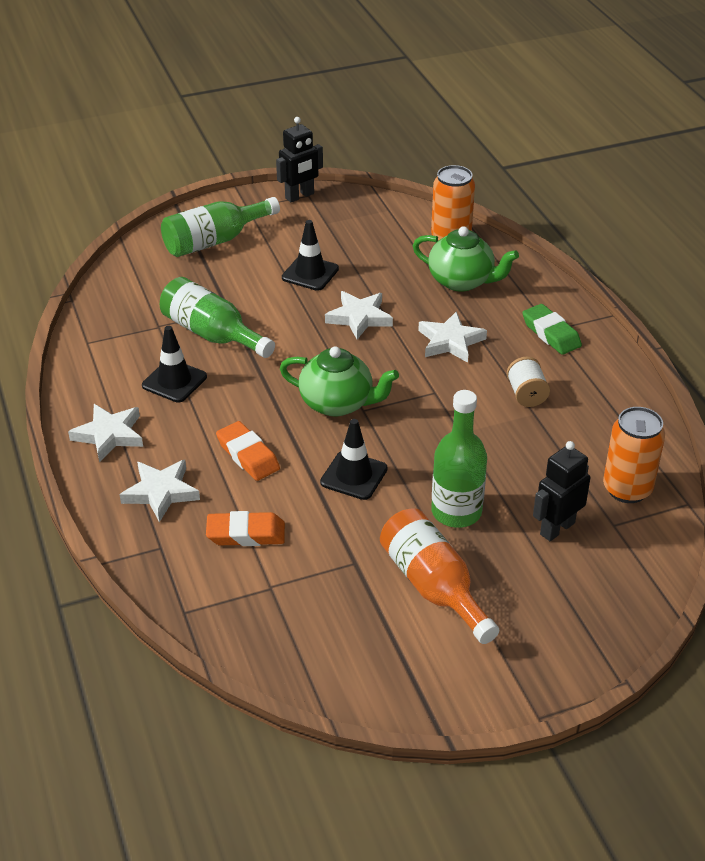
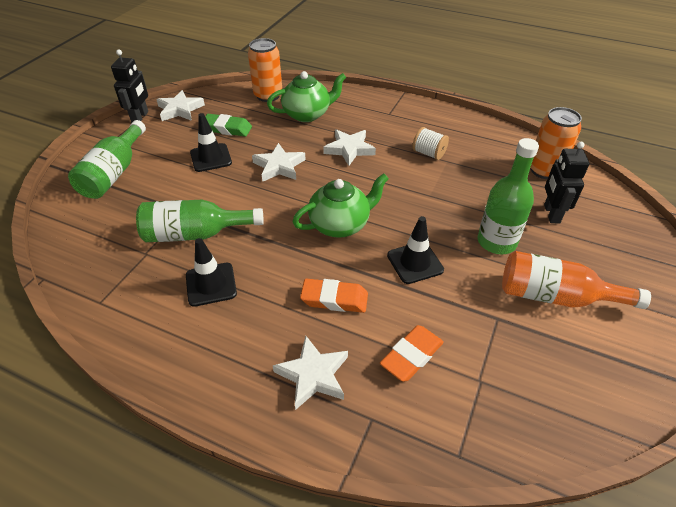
camera: 45 degrees left, 5 degrees up
white star [68,404,143,462] -> white star moved to [156,90,205,121]
green eraser [522,304,582,355] -> green eraser moved to [205,114,252,137]

